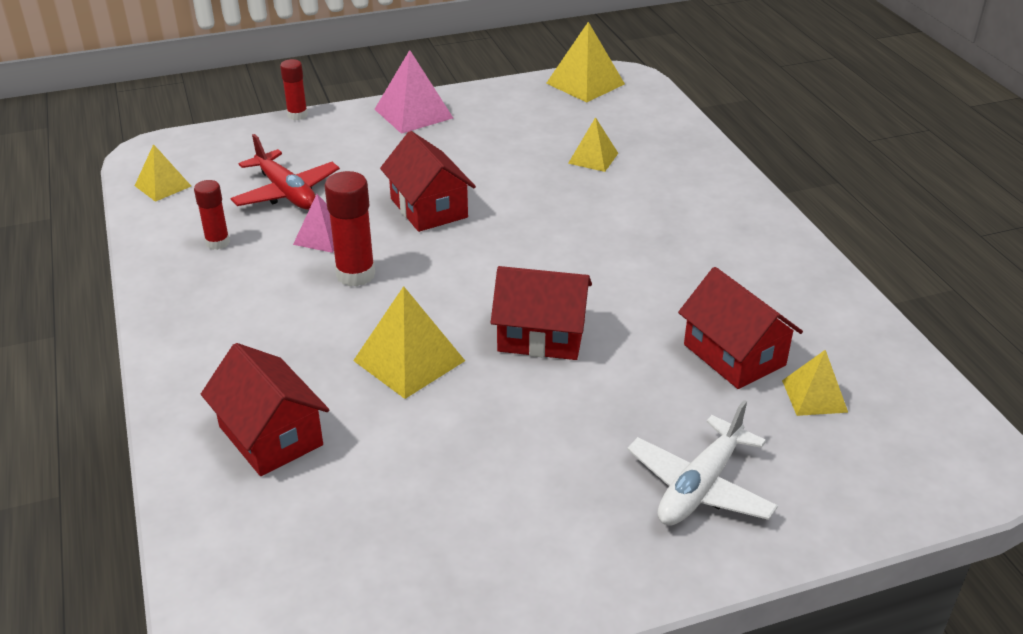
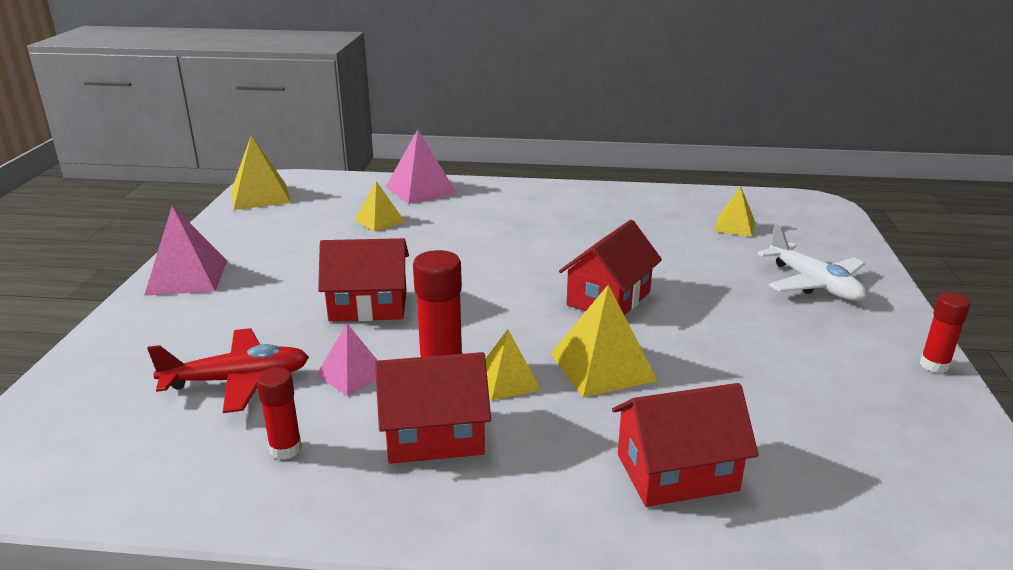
camera: 65 degrees left, 10 degrees down
yellow pyramid [135,144,191,202] -> yellow pyramid moved to [486,329,541,401]
red glue stick [280,59,308,120] -> red glue stick moved to [920,292,970,373]
red house [678,267,803,389] -> red house moved to [375,352,491,464]
none -> pink pyramid [386,129,457,204]

